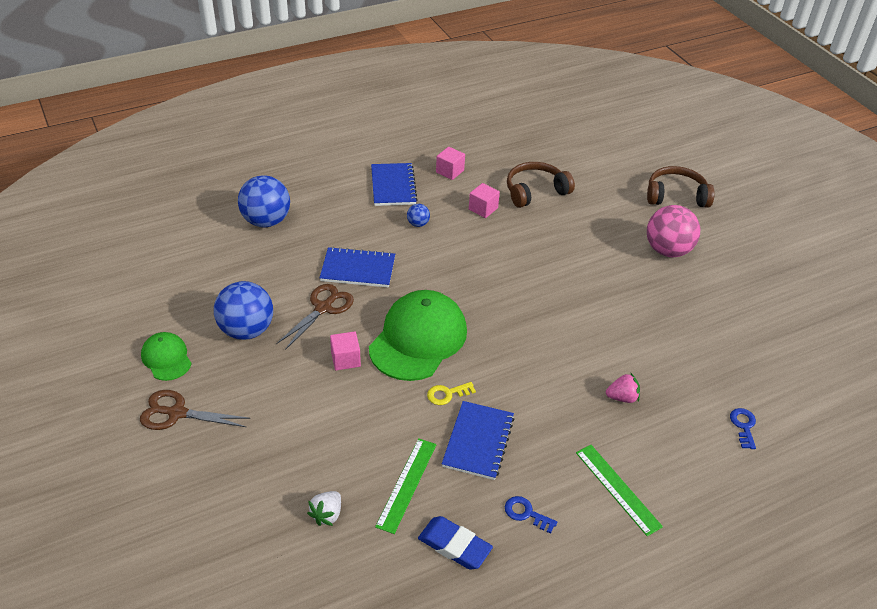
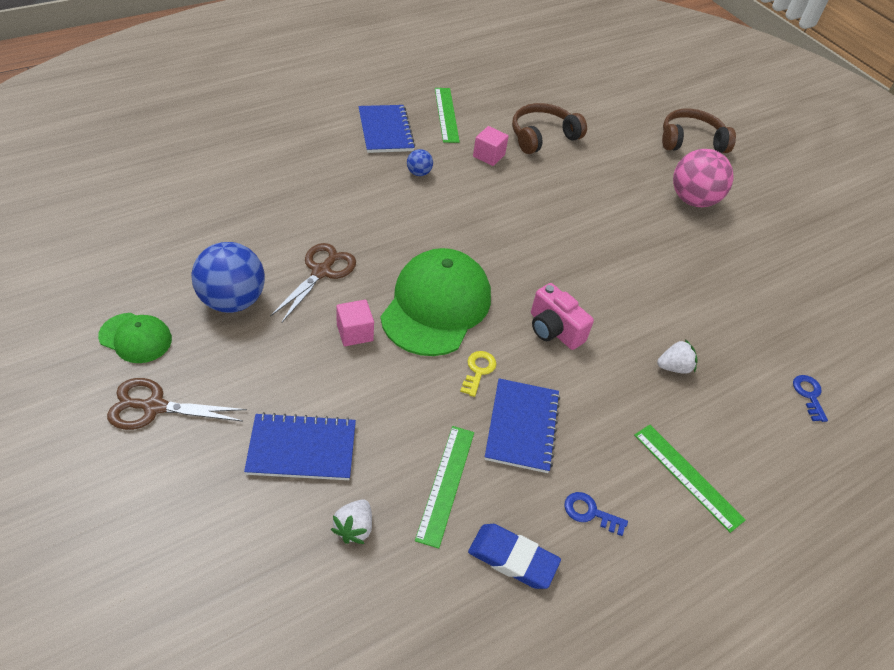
camera: 10 degrees left, 5 degrees up
green cap [141,332,191,381] -> green cap turned 150 degrees clockwise [98,313,172,363]
blue ball [238,176,290,227] -> none
blue notebook [320,247,395,288] -> blue notebook moved to [244,412,356,480]
yellow key [427,382,476,405] -> yellow key turned 135 degrees clockwise [460,351,497,397]
pink cube [436,147,465,180] -> green ruler [435,88,460,143]
pink strawberry [606,372,640,403] -> white strawberry [657,339,697,374]
none -> pink camera [531,283,594,350]

